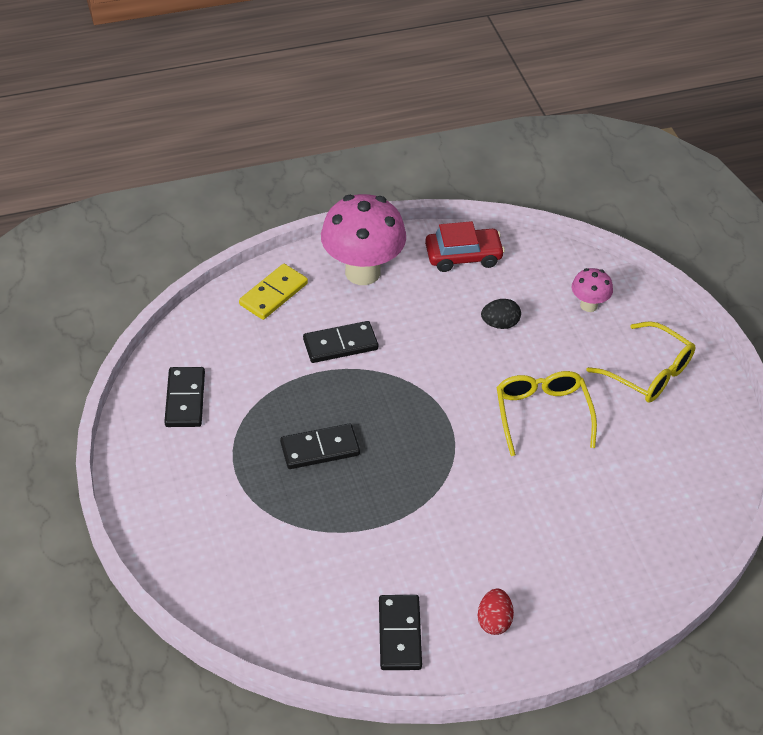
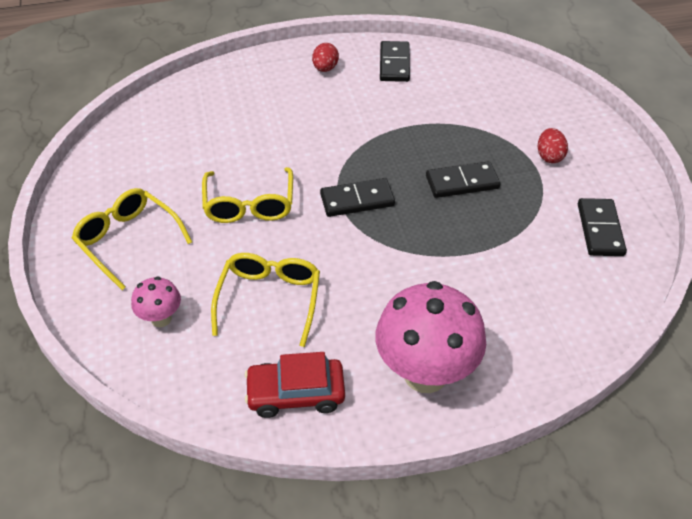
camera: 175 degrees left, 0 degrees up
yellow domino [239,264,308,320] -> none
black domino [303,321,378,363] -> black domino moved to [320,178,395,217]
black egg [481,299,521,329] -> yellow glasses [211,253,320,347]
none -> red egg [538,128,568,163]

